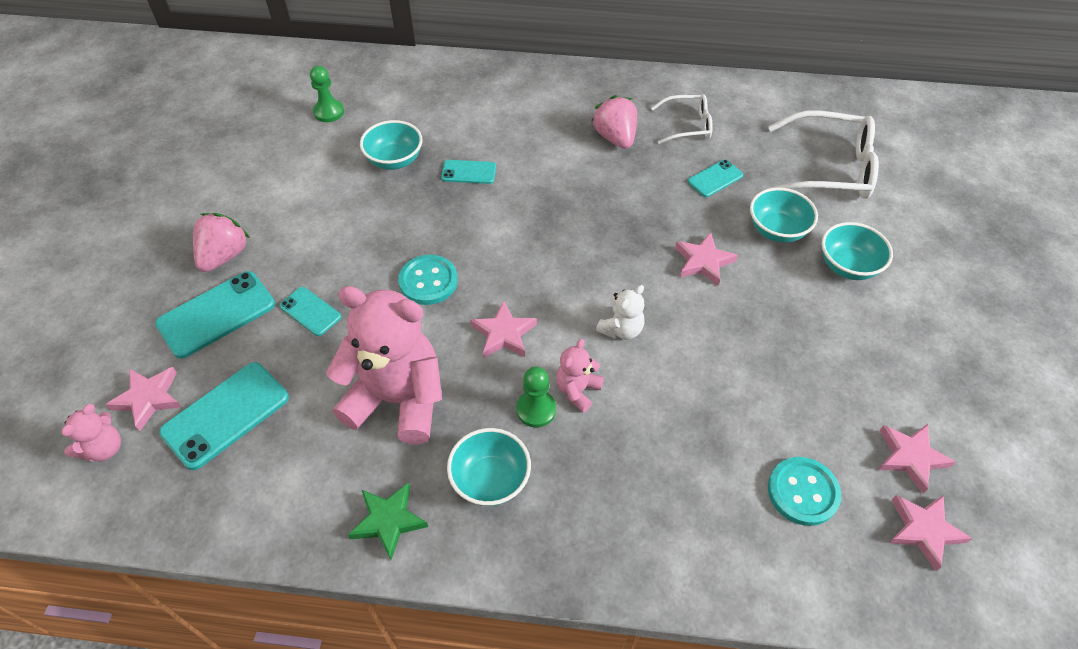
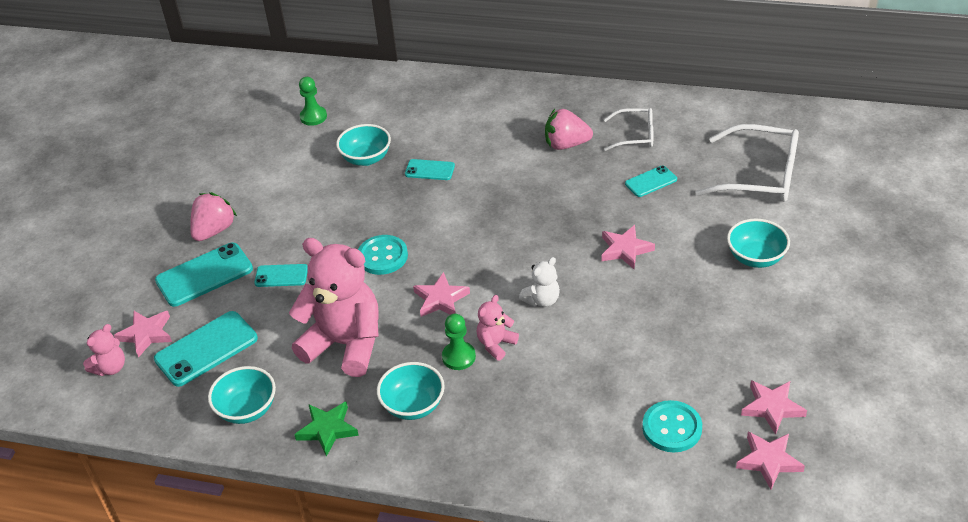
camera: 10 degrees right, 10 degrees down
turquoise phone [279,287,341,336] -> turquoise phone turned 45 degrees counterclockwise [254,264,308,287]
pink strawberry [592,95,637,149] -> pink strawberry turned 75 degrees counterclockwise [545,109,593,150]
turquoise bowl [750,188,818,243] -> turquoise bowl moved to [208,366,276,424]

